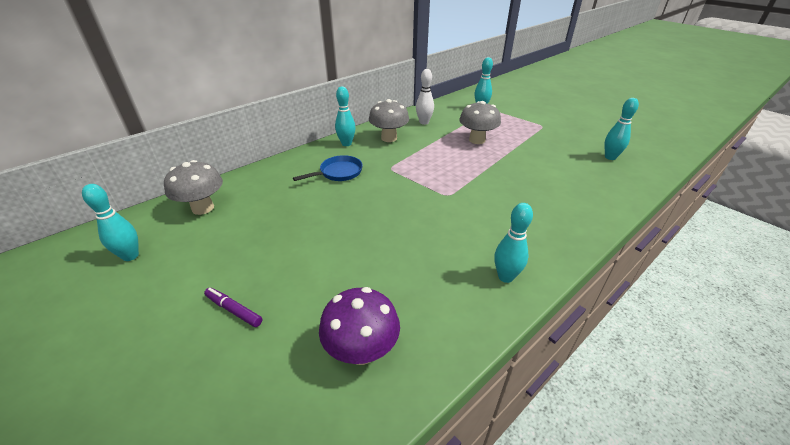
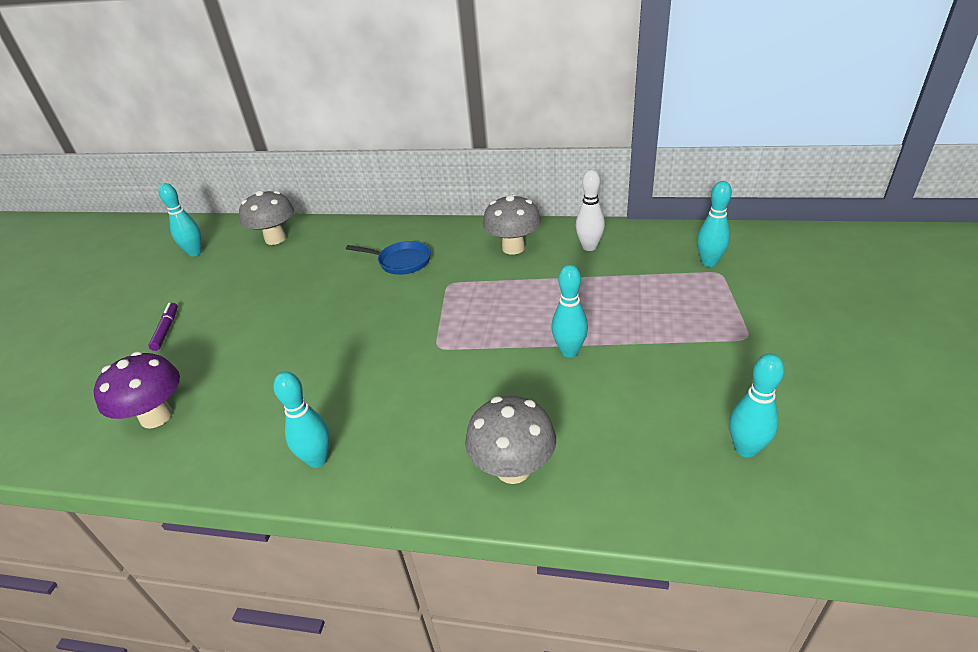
camera: 55 degrees right, 0 degrees up
turquoise bowling pin [335,86,356,146] -> turquoise bowling pin moved to [551,265,588,357]
grey mushroom [459,101,501,144] -> grey mushroom moved to [465,396,556,484]

